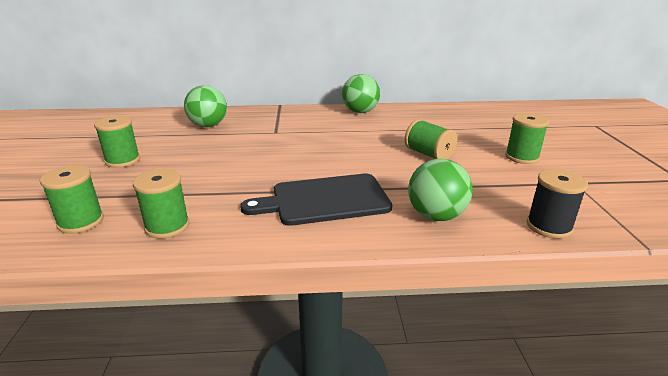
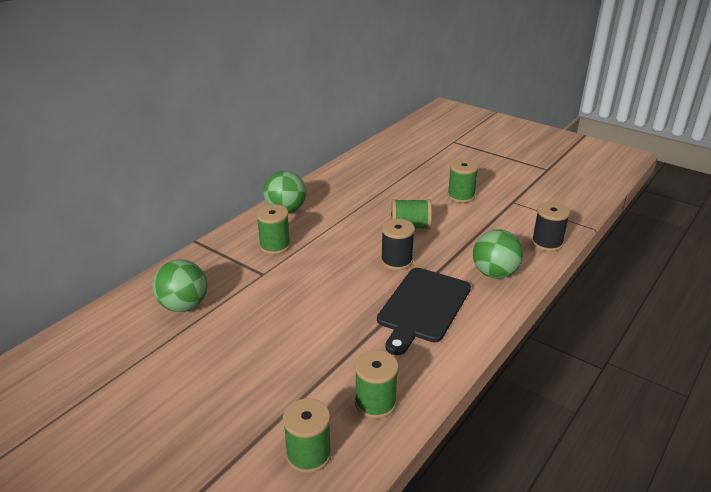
camera: 50 degrees left, 5 degrees up
green spool [94,116,140,168] -> green spool moved to [256,205,291,255]
none -> black spool [381,219,415,270]

